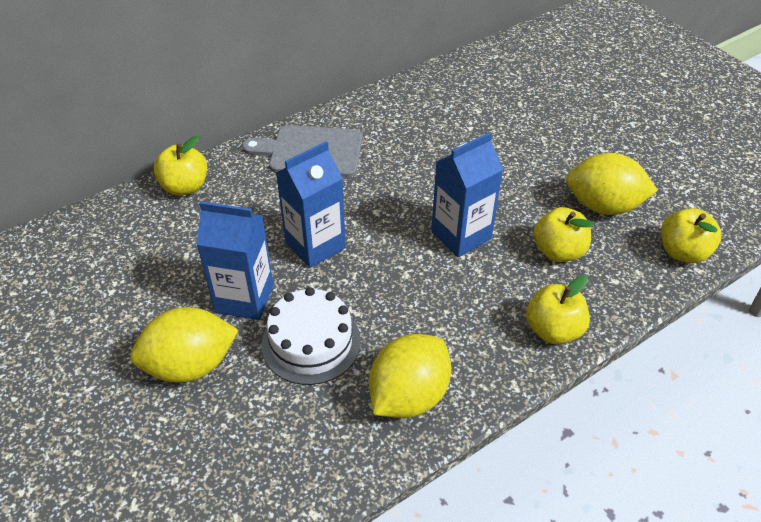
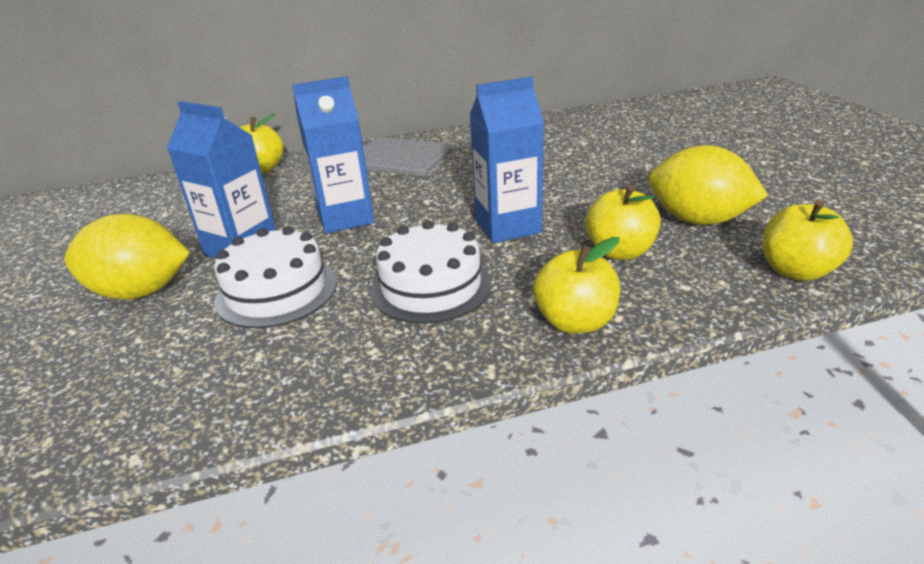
camera: 20 degrees right, 15 degrees down
yellow lemon [369,334,451,418] -> none
none -> white cake [370,220,492,324]

